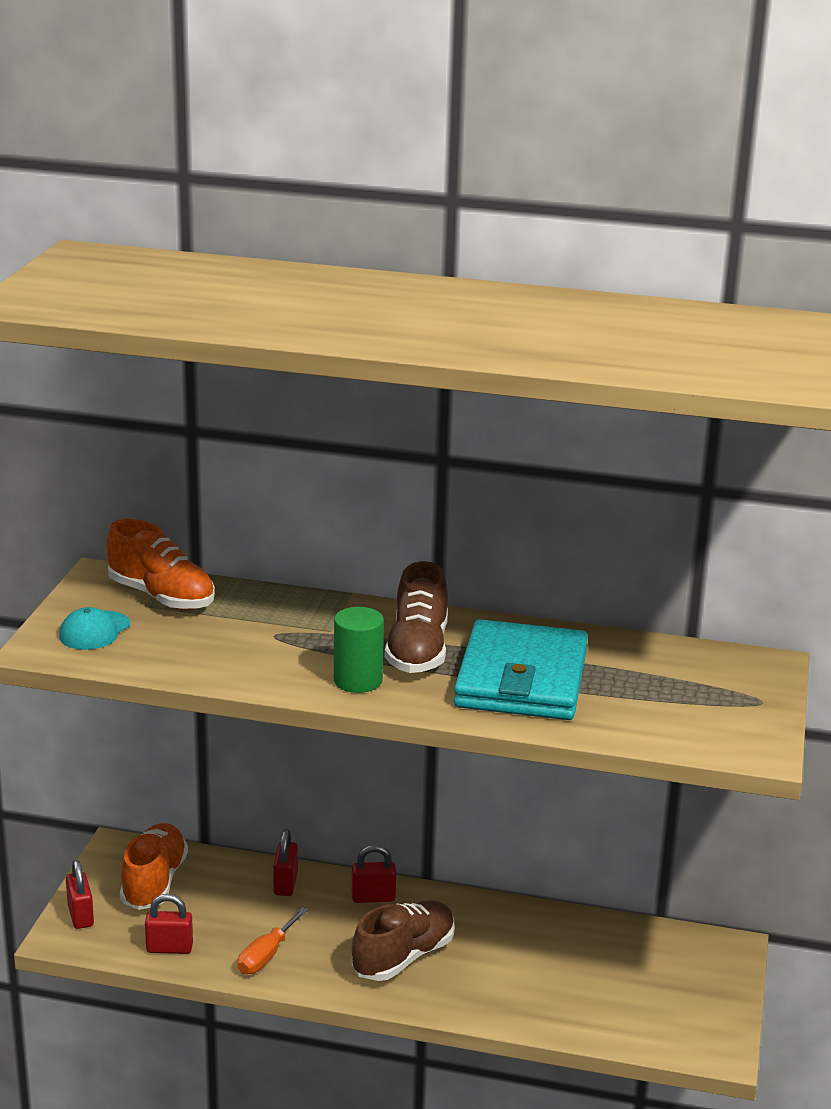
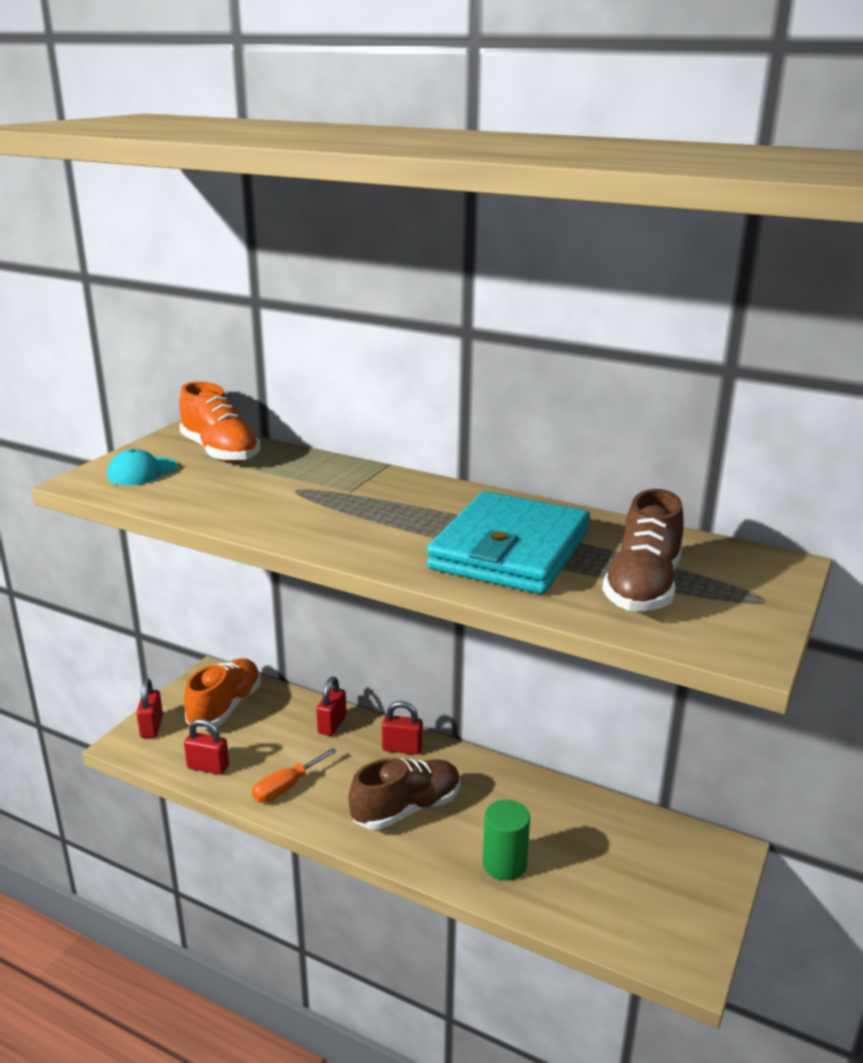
camera: 15 degrees right, 0 degrees up
green cylinder [334,607,384,693] -> green cylinder moved to [483,800,530,881]
brown shoe [385,561,448,673] -> brown shoe moved to [602,489,684,611]

